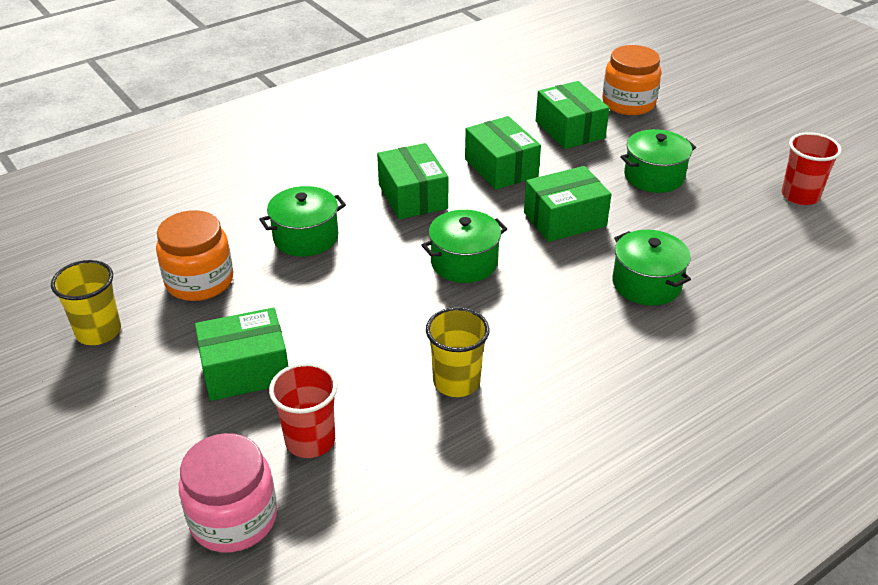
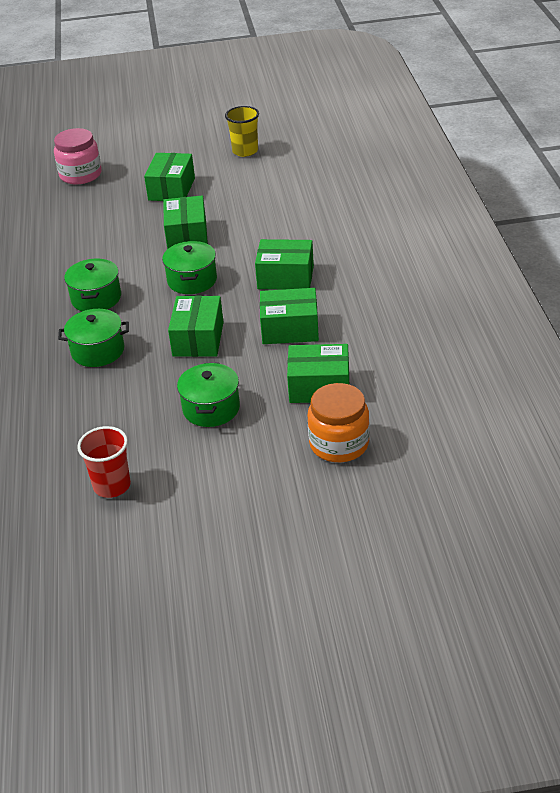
camera: 120 degrees right, 0 degrees up
orange jar [156,210,233,301] -> none
green pot [259,186,346,256] -> green pot moved to [64,259,121,311]
red cup [269,363,338,458] -> none
yellow cup [426,307,490,397] -> none
none -> green box [163,196,208,249]

